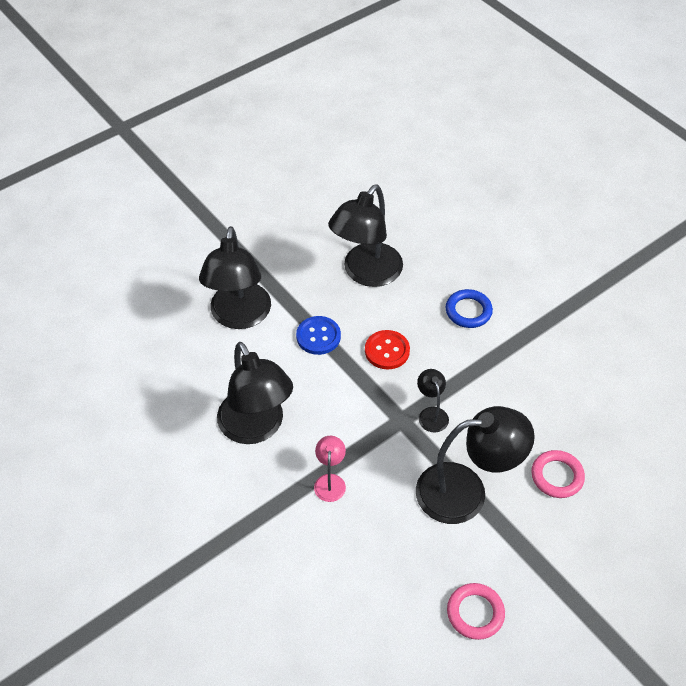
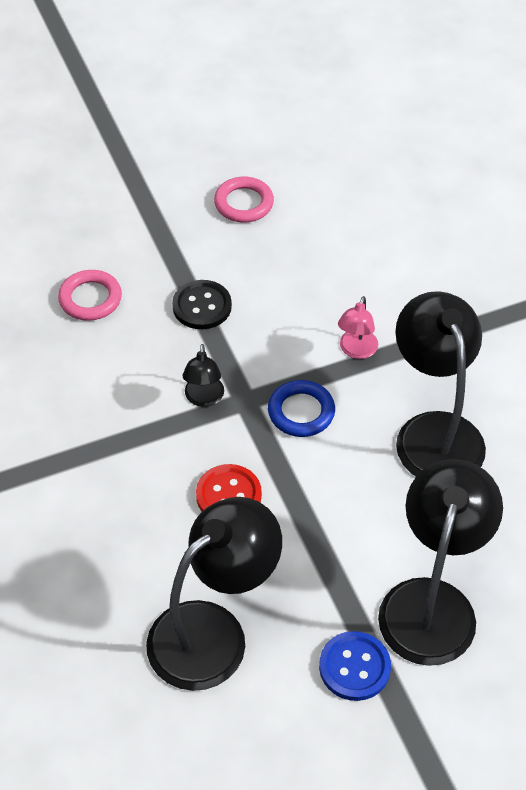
camera: 165 degrees left, 0 degrees up
blue button [296,316,341,355] -> blue button moved to [319,631,391,701]
black lamp [416,406,535,524] -> black button [172,280,232,329]
blue ring [445,289,493,328] -> blue ring moved to [268,380,335,437]

